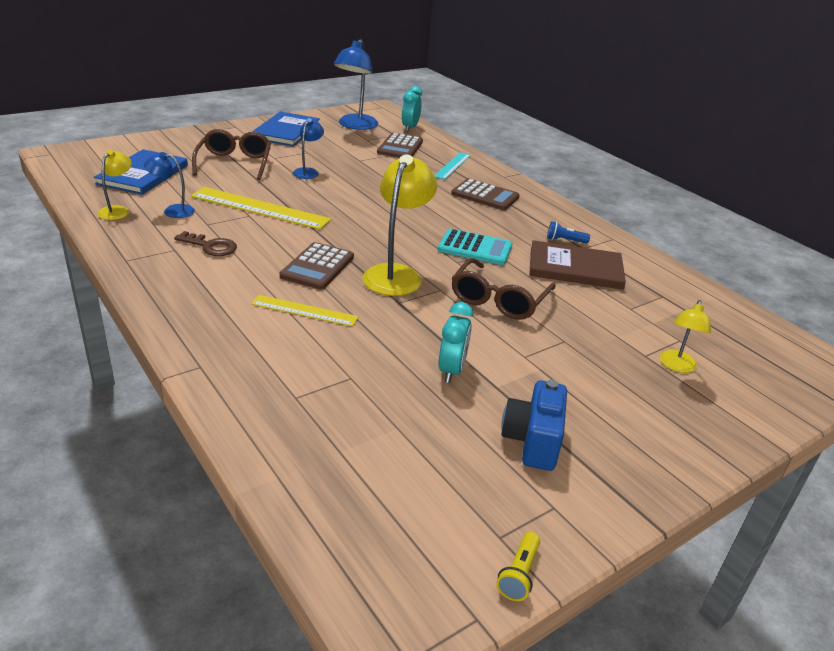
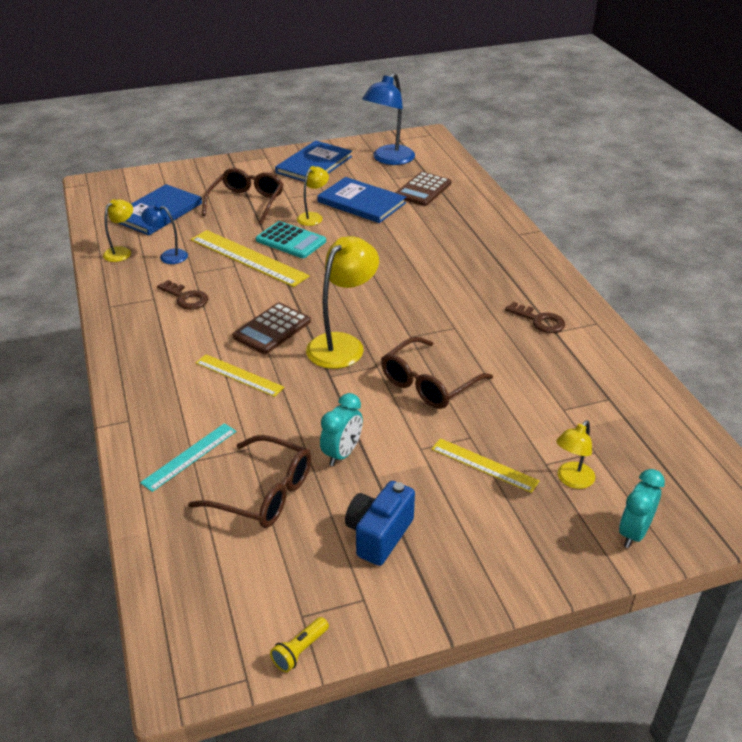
camera: 20 degrees right, 5 degrees up
blue lamp [293,118,324,179] -> yellow lamp [297,166,329,226]
turquoise clock [402,86,422,132] -> turquoise clock moved to [619,469,665,548]
turquoise ruler [434,153,471,180] -> turquoise ruler moved to [140,423,236,492]
turquoise calculator [438,229,513,265] -> turquoise calculator moved to [256,221,326,258]
brown calculator [451,179,519,210] -> none
brown book [529,240,626,290] -> none
blue flashlight [547,221,590,244] -> brown key [505,302,565,333]
none -> brown glasses [188,435,311,528]
none -> blue book [317,177,406,223]
none -> yellow ruler [431,438,539,493]

